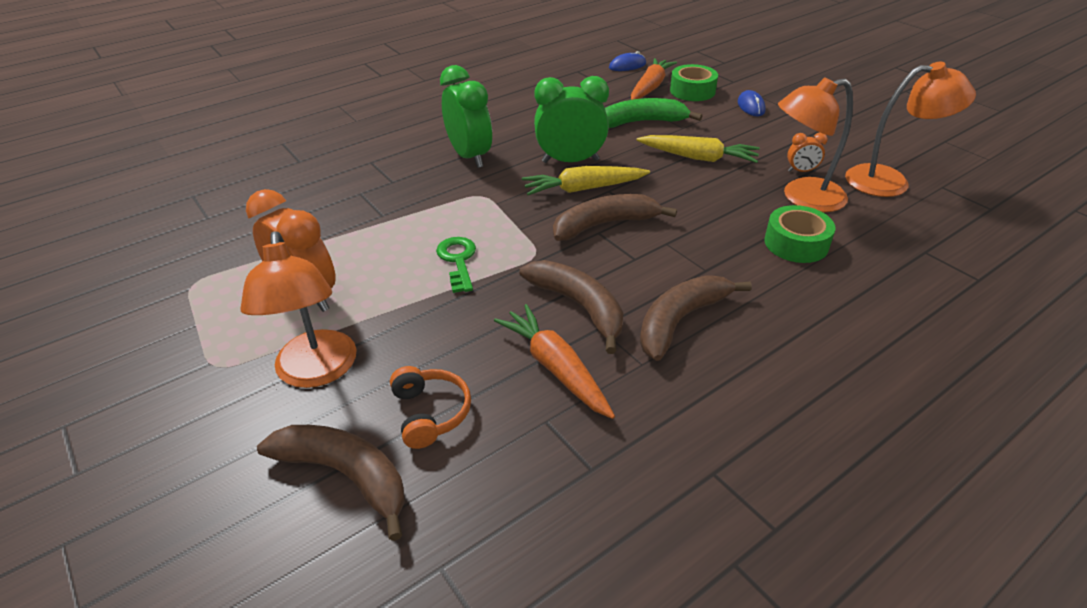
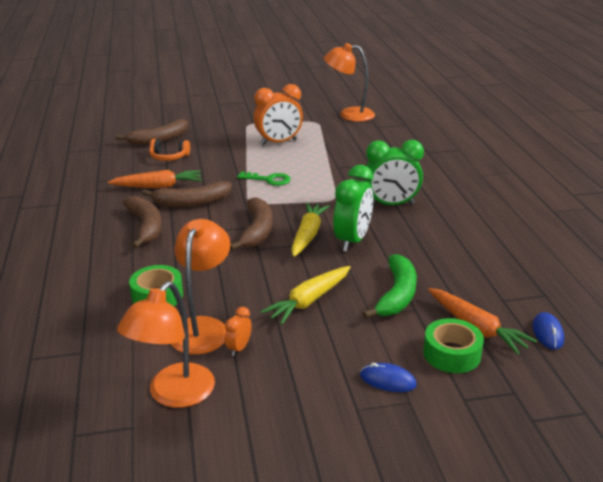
camera: 115 degrees right, 10 degrees down
orange lamp [240,231,357,388] -> orange lamp moved to [324,43,375,122]

